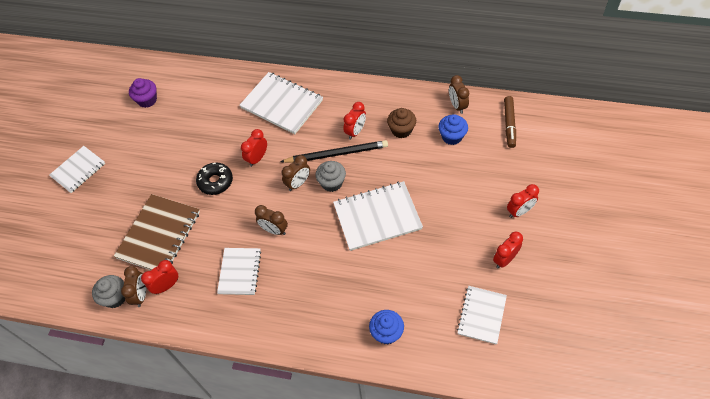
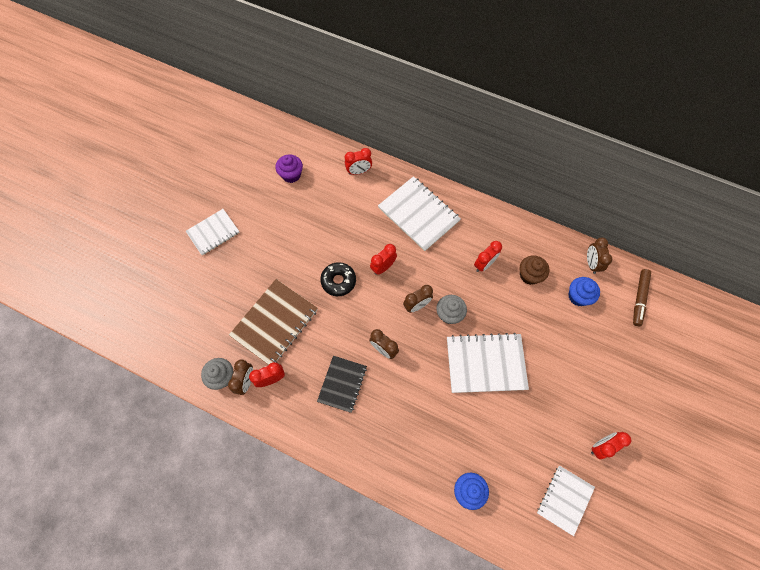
camera: 10 degrees right, 10 degrees up
white notebook [217,248,261,295] -> black notebook [317,356,367,413]
black pencil [280,140,388,163] -> none
red clock [507,184,539,218] -> red clock moved to [345,148,372,175]

